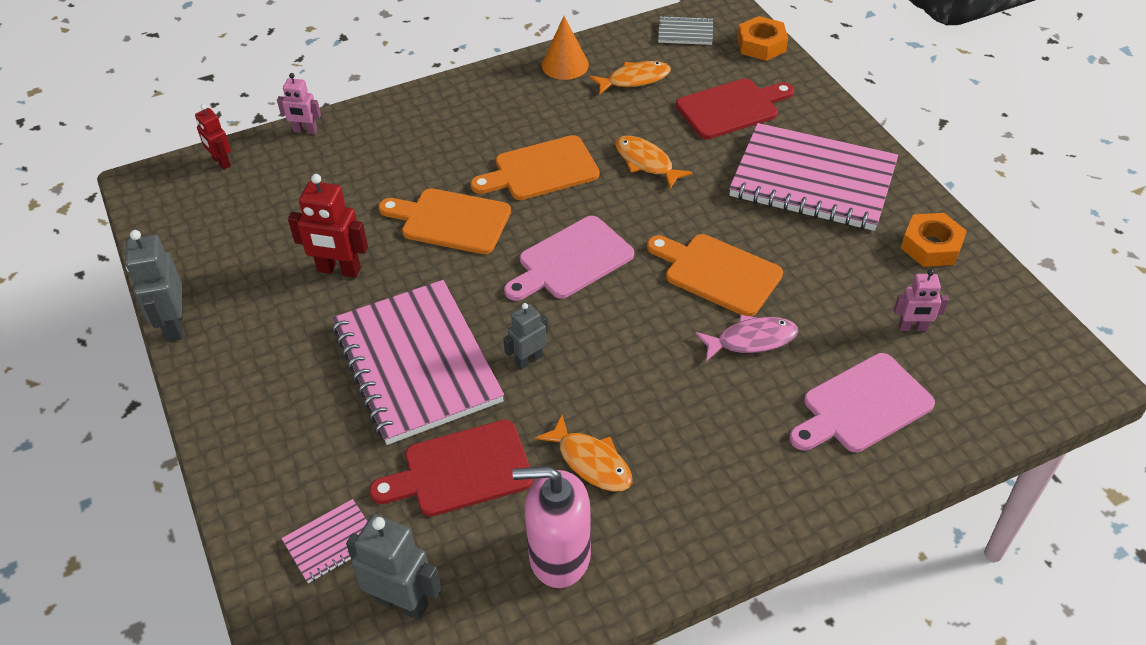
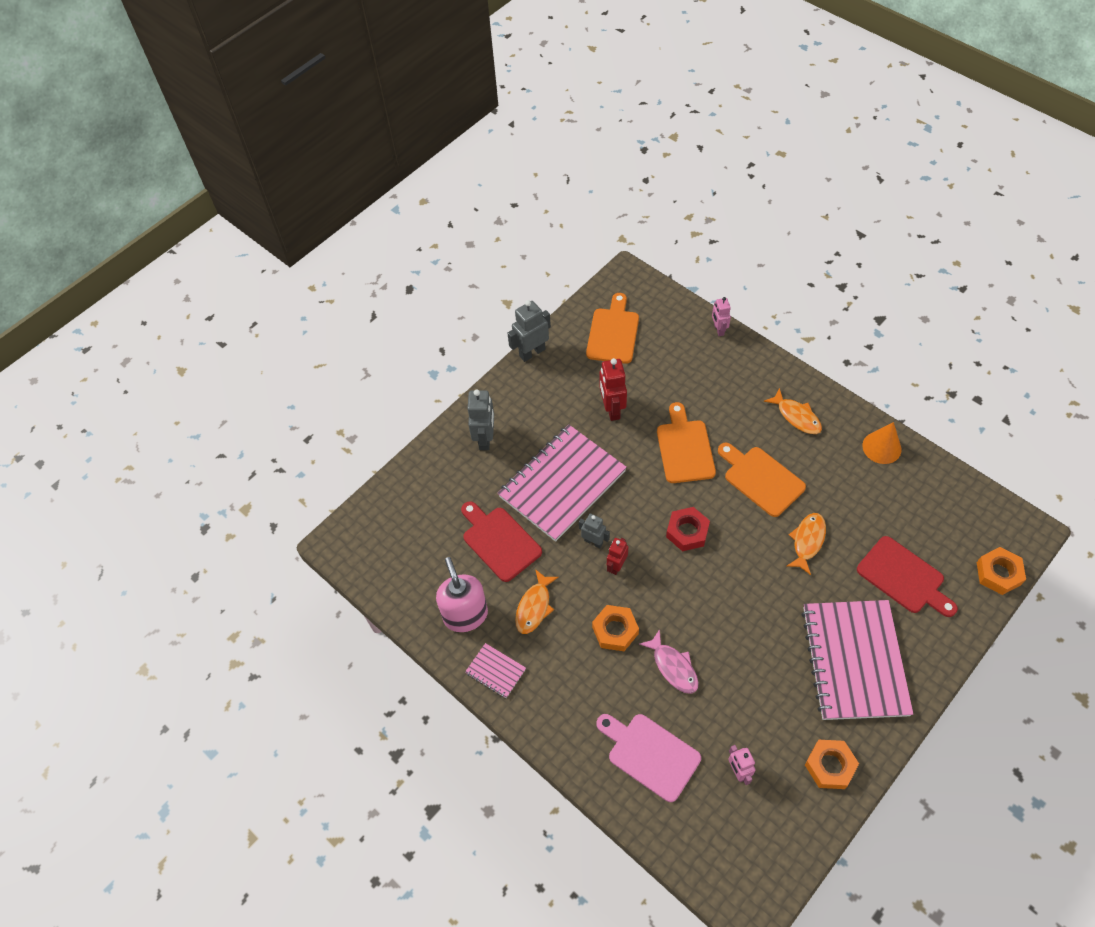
camera: 70 degrees right, 10 degrees up
red robot [195,104,231,170] -> red robot moved to [607,538,628,575]
pink notebook [281,499,367,583] -> pink notebook moved to [465,643,526,698]
grey robot [346,514,441,620] -> grey robot moved to [467,390,494,450]
pink cutting board [504,216,634,301] -> red nut [666,507,710,551]
orange fish [589,61,671,95] -> orange fish moved to [764,388,822,434]
orange cutting board [647,234,783,316] -> orange cutting board moved to [586,293,639,364]
grey notebook [658,16,713,45] -> none
none -> orange nut [592,605,639,651]

